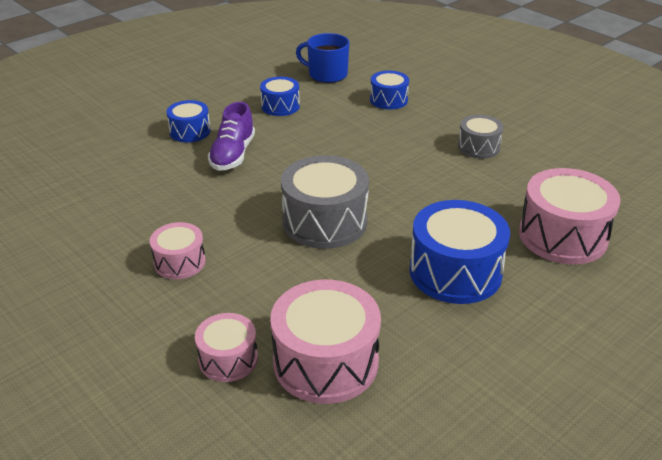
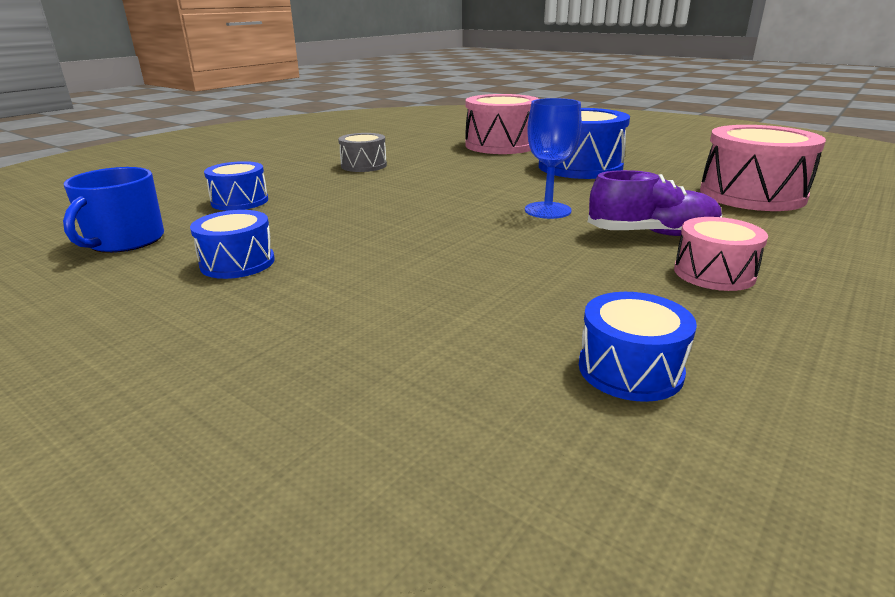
camera: 100 degrees left, 10 degrees down
blue drum [167,100,210,143] -> blue drum moved to [579,292,697,402]
pink drum [195,313,258,382] -> none
purple shoe [208,102,255,171] -> purple shoe moved to [588,170,722,236]
grey drum [281,155,369,249] -> blue goblet [525,98,581,219]

